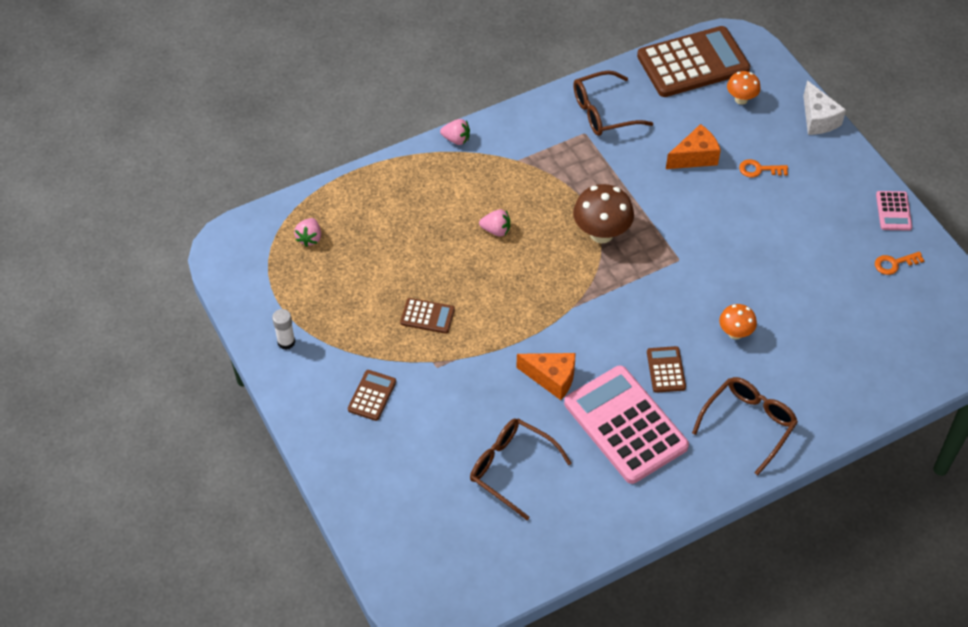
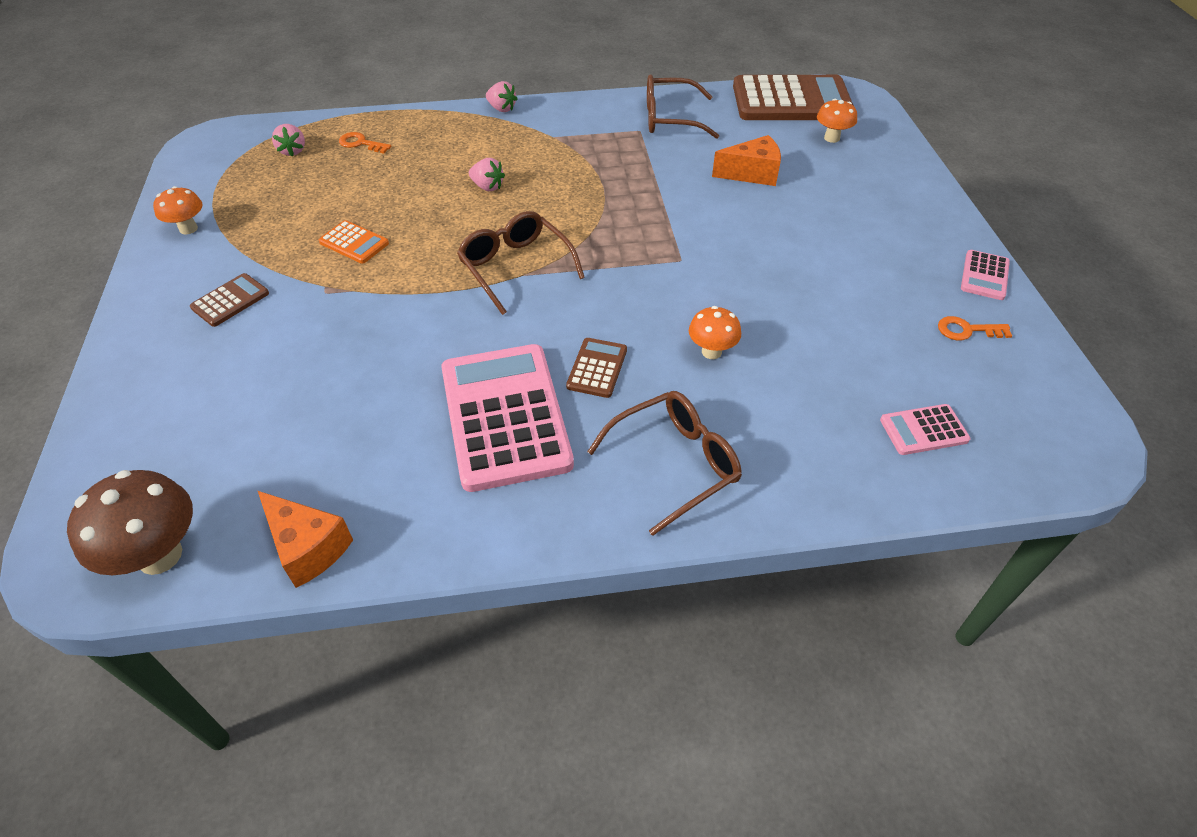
camera: 20 degrees right, 5 degrees down
white glue stick [272,309,295,350] -> orange mushroom [153,186,202,235]
pink strawberry [294,218,321,247] -> pink strawberry turned 45 degrees counterclockwise [272,124,305,157]
brown calculator [400,298,455,334] -> orange calculator [319,220,389,264]
brown glasses [470,418,572,520] -> brown glasses moved to [457,211,585,315]
orange cheese [516,353,575,400] -> orange cheese moved to [258,491,353,588]
brown mushroom [573,184,634,243] -> brown mushroom moved to [67,470,193,575]
orange key [739,159,788,177] -> orange key moved to [339,132,391,154]
white cheese [803,81,846,135] -> none
none -> pink calculator [880,404,971,455]

